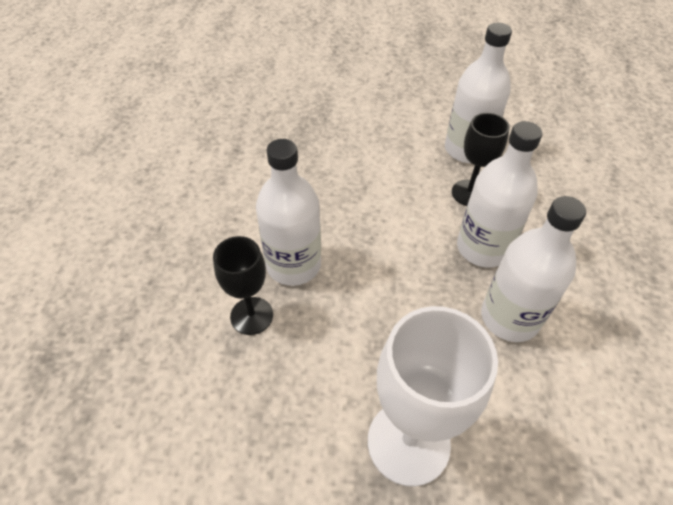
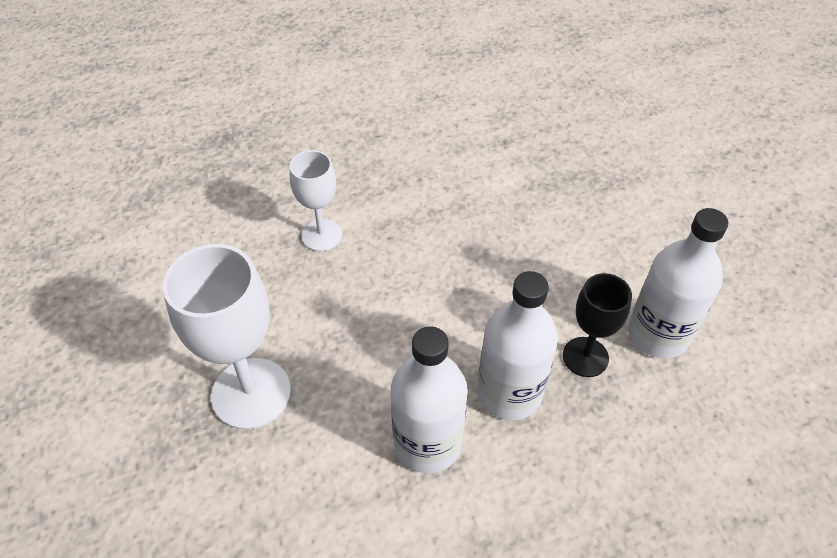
camera: 65 degrees right, 0 degrees up
black goblet [213,236,273,335] -> white goblet [290,150,342,251]
white bottle [256,139,321,286] -> none

